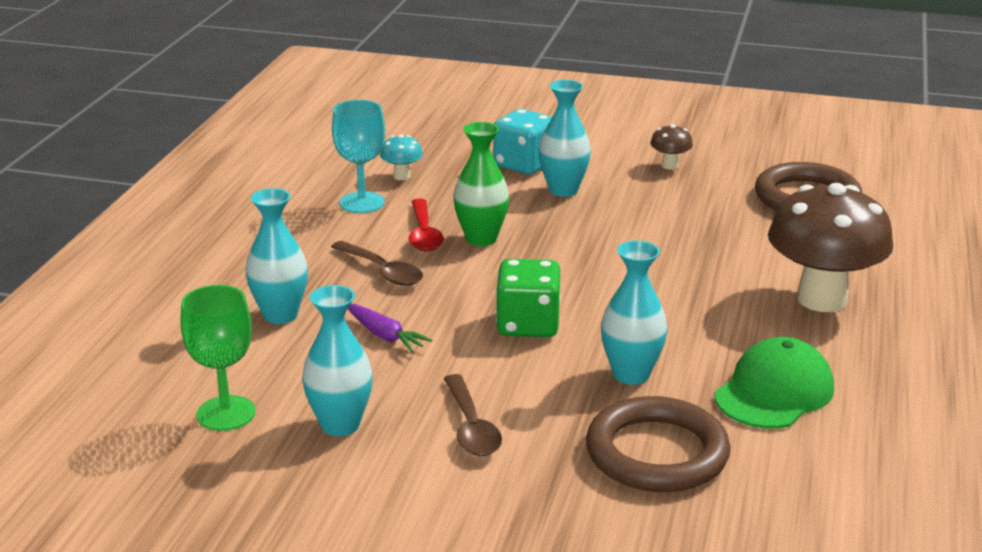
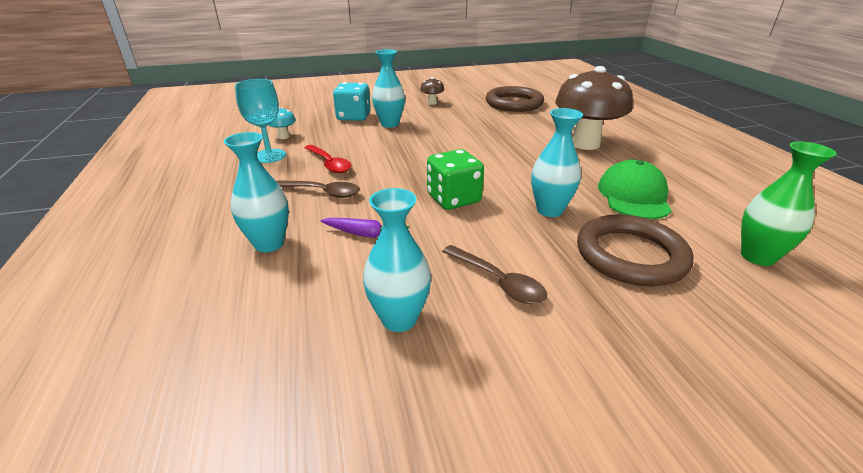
camera: 30 degrees left, 5 degrees up
green goblet [180,285,256,431] -> none
green vase [453,122,509,246] -> green vase moved to [741,141,836,266]

